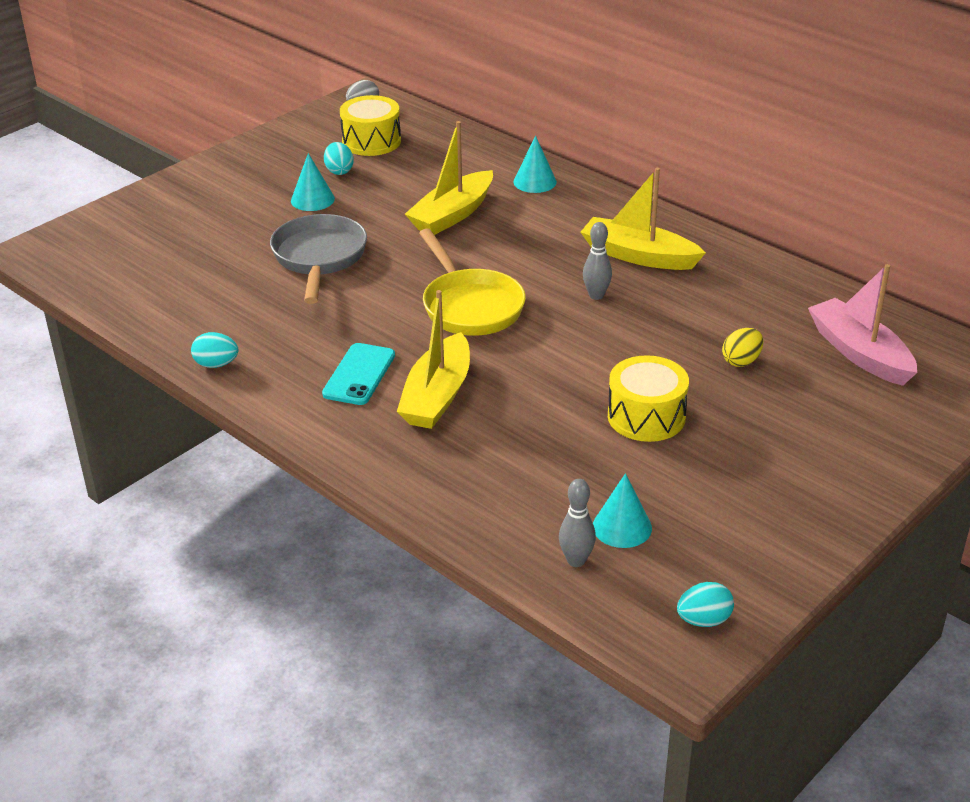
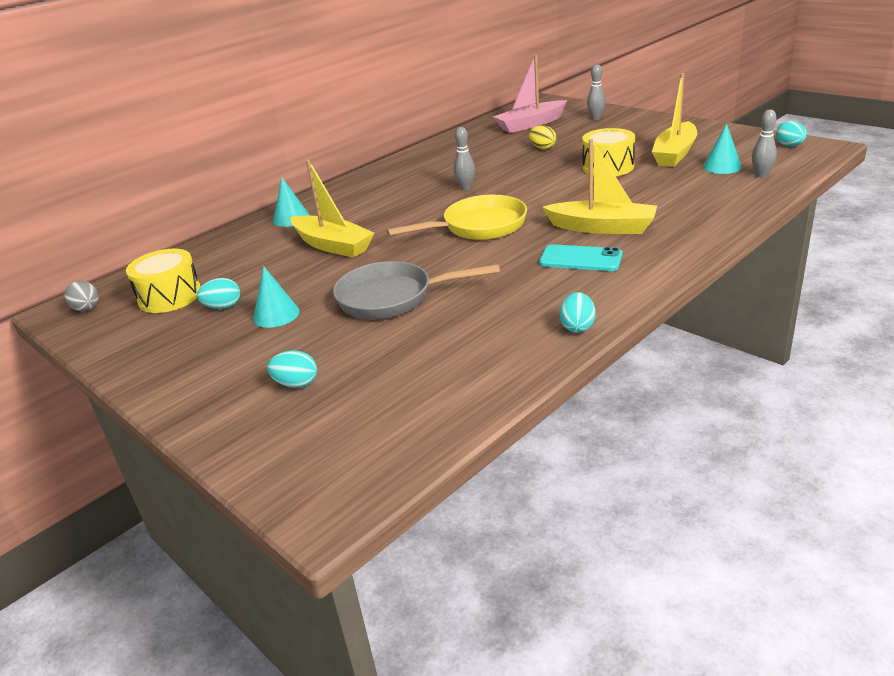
camera: 85 degrees left, 5 degrees down
yellow boat [581,168,706,270] -> yellow boat moved to [652,73,697,167]
none -> turquoise egg [267,350,317,388]
none -> grey bowling pin [587,64,606,120]

